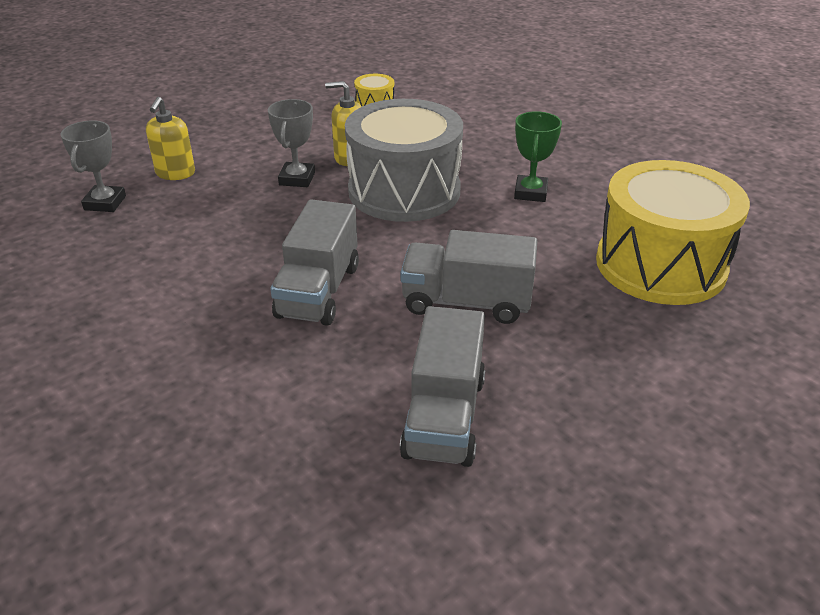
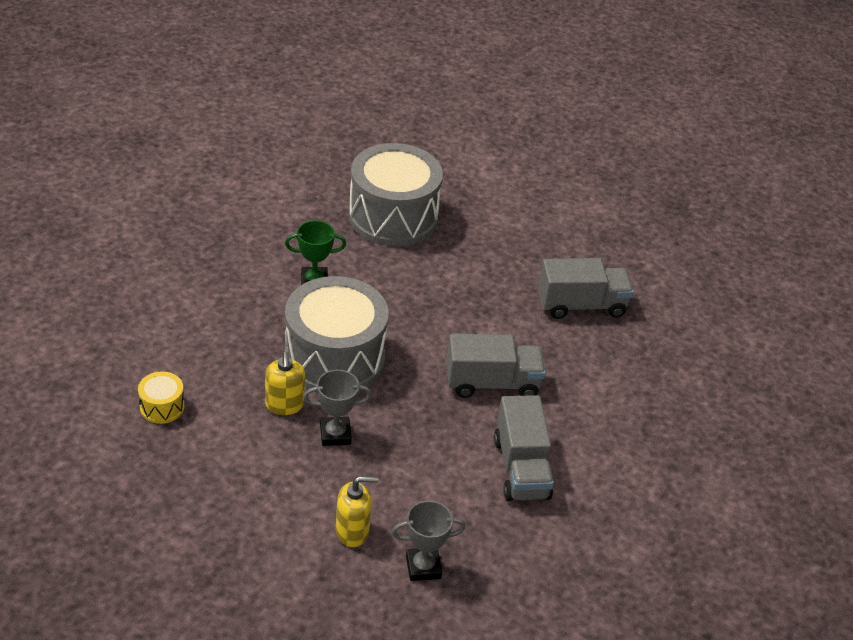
camera: 110 degrees left, 5 degrees up
grey truck [400,230,537,324] -> grey truck moved to [494,395,554,501]
yellow drum [596,160,750,305] -> grey drum [349,143,443,247]

